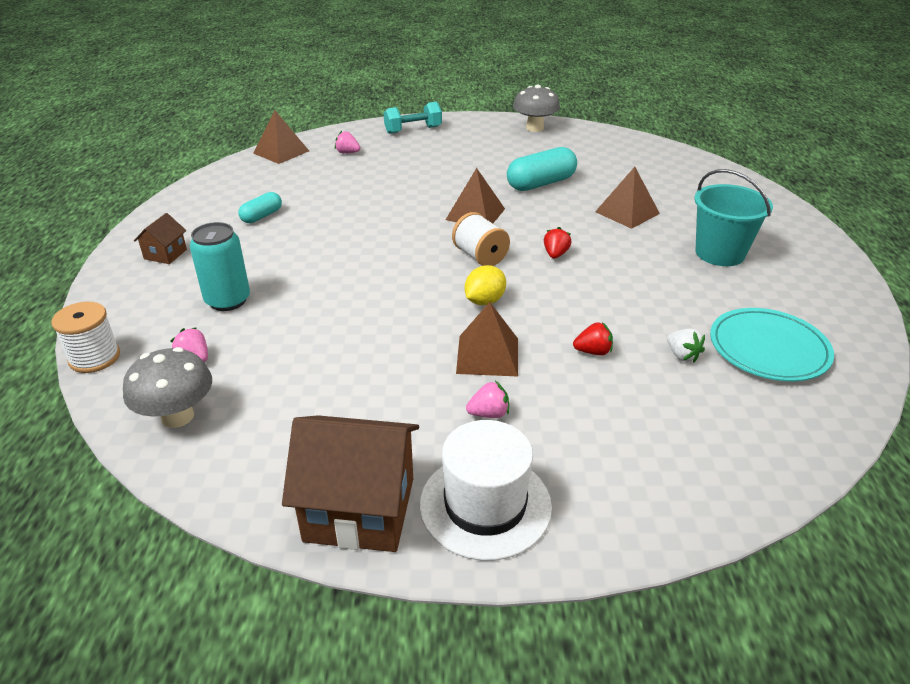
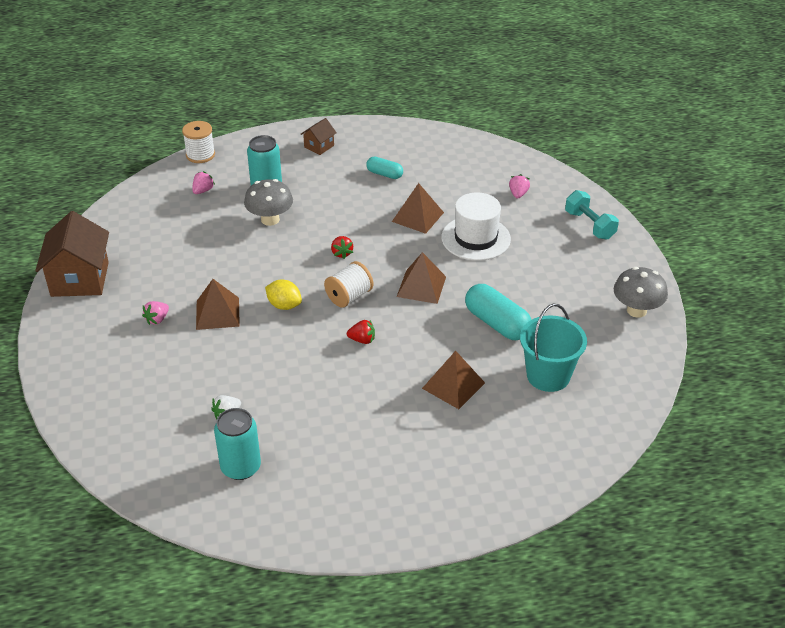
camera: 80 degrees right, 5 degrees up
grey mushroom [123,347,212,428] -> grey mushroom moved to [244,179,293,226]
brown house [134,213,187,264] -> brown house turned 60 degrees counterclockwise [301,118,336,155]
brown pyramid [253,111,309,164] -> brown pyramid moved to [392,183,444,234]
white hat [419,420,552,561] -> white hat moved to [441,193,511,261]
pink strawberry [466,381,509,418] -> pink strawberry turned 60 degrees clockwise [142,301,169,325]
red strawberry [573,322,613,355] -> red strawberry moved to [331,236,353,259]
turquoise bucket [694,169,773,266] -> turquoise bucket moved to [520,304,587,392]
turquoise plate [710,308,834,381] -> turquoise can [214,408,261,480]

